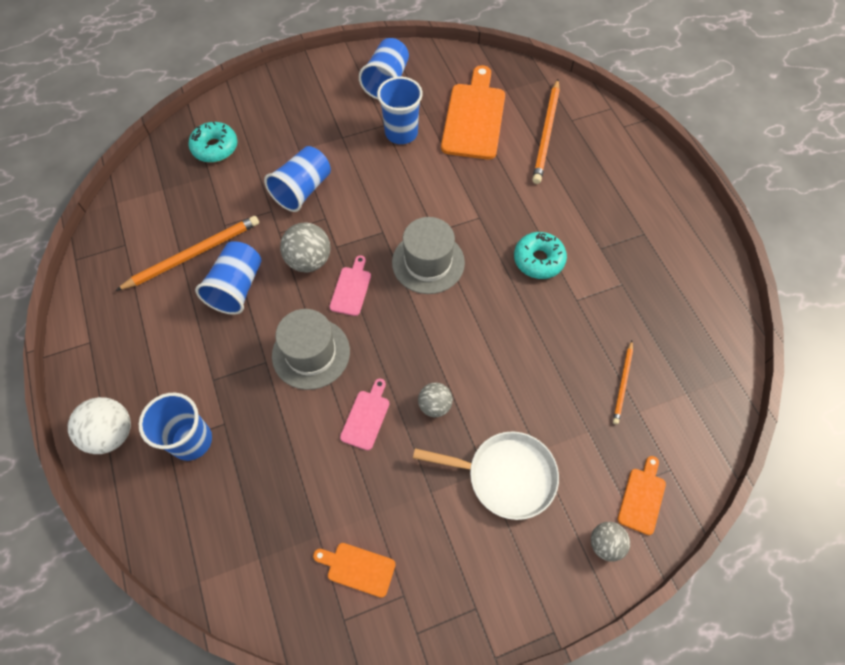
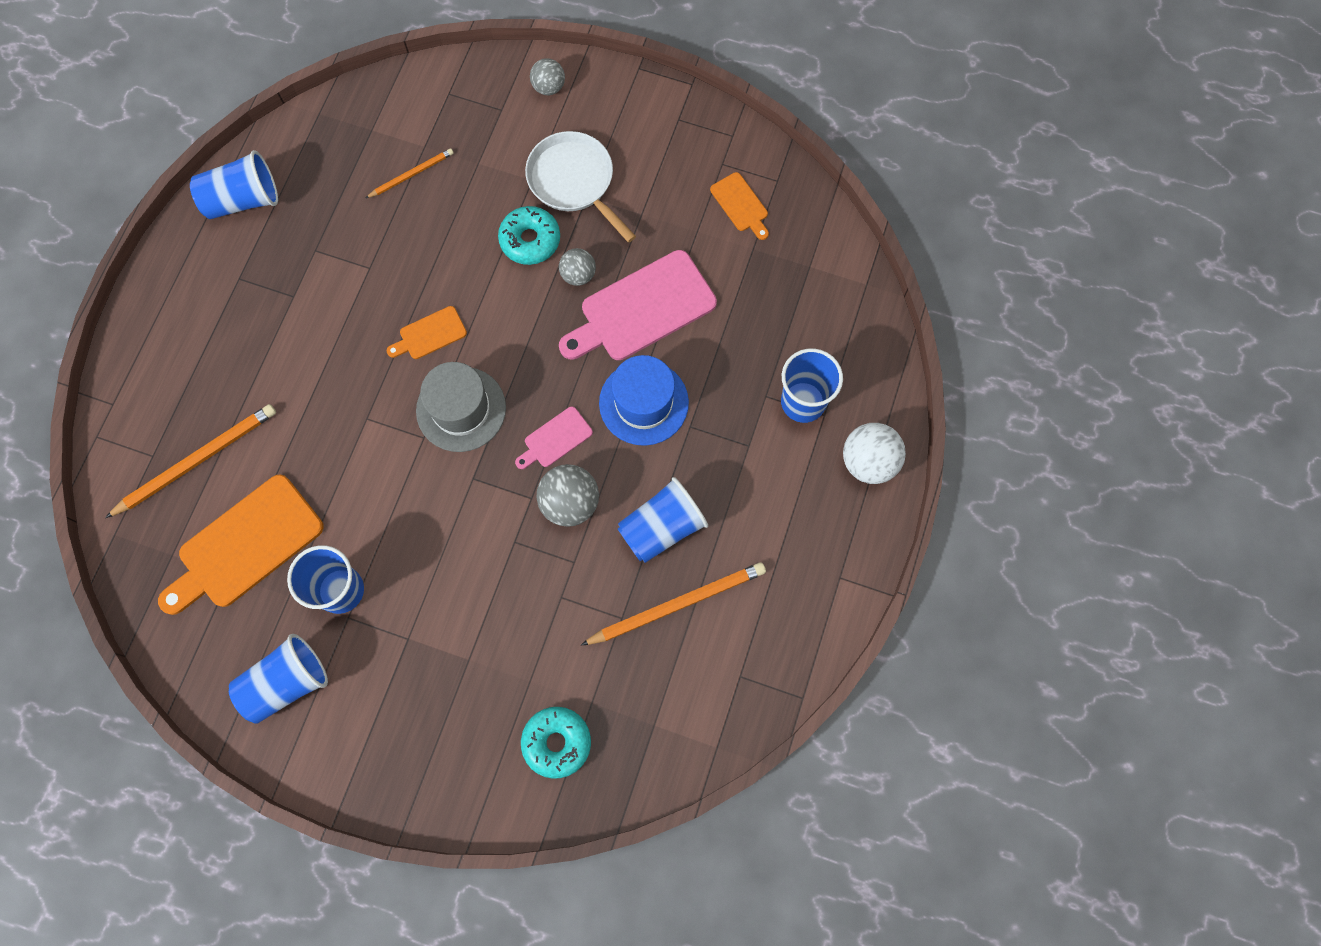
camera: 140 degrees left, 10 degrees up
orange pencil [115,216,259,291] -> orange pencil turned 150 degrees clockwise [581,562,766,645]
blue cup [264,146,331,212] -> blue cup moved to [190,150,278,219]
grey hat [272,309,350,390] -> blue hat [599,355,689,446]
pink cutting board [340,378,390,450] -> pink cutting board [559,250,717,360], size x2.04
turquoise donut [514,232,567,279] -> turquoise donut moved to [498,206,560,265]
orange cutting board [618,456,666,535] -> orange cutting board moved to [387,306,467,359]

